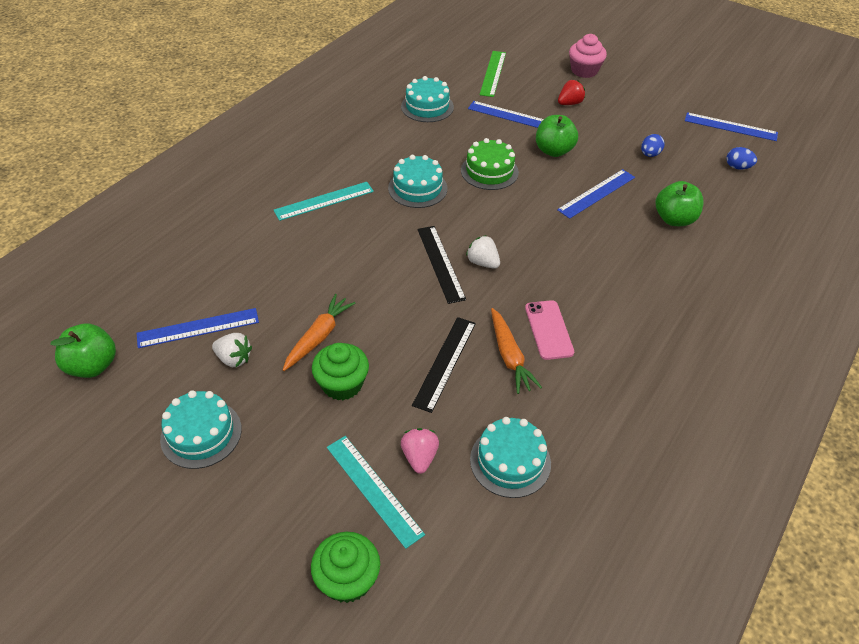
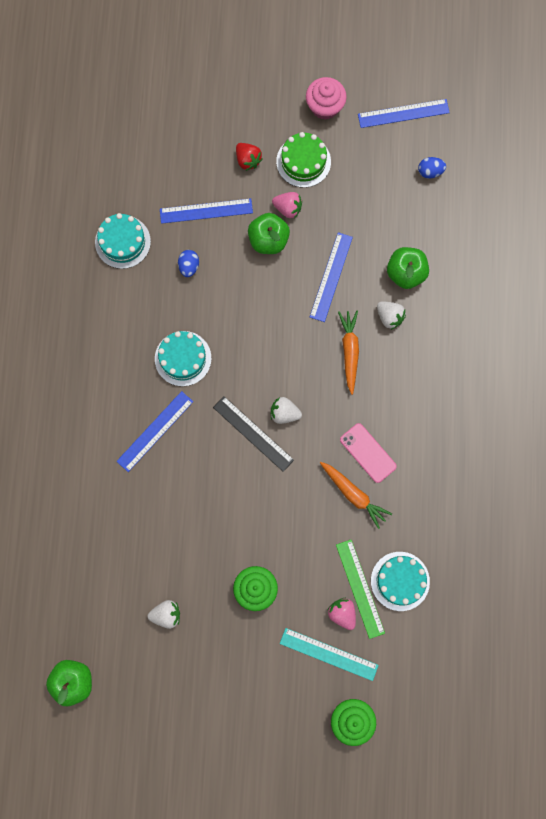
camera: 30 degrees left, 30 degrees up
blue ruler [137,308,259,348] -> blue ruler moved to [116,391,193,472]
turquoise cake [160,390,242,469] -> none
turquoise ruler [273,182,374,221] -> none
orange carrot [283,294,355,371] -> orange carrot moved to [338,311,359,395]
black ruler [412,317,476,413] -> none
green cake [461,138,519,190] -> green cake moved to [276,132,331,188]
green ruler [479,51,506,97] -> green ruler moved to [336,540,385,639]
red strawberry [558,80,585,105] -> red strawberry turned 120 degrees clockwise [236,143,262,171]
pink cupcake [569,34,607,78] -> pink cupcake moved to [306,77,347,120]
blue egg [641,134,665,157] -> blue egg moved to [178,250,199,277]
none -> pink strawberry [272,192,302,219]
none -> white strawberry [377,301,406,330]

